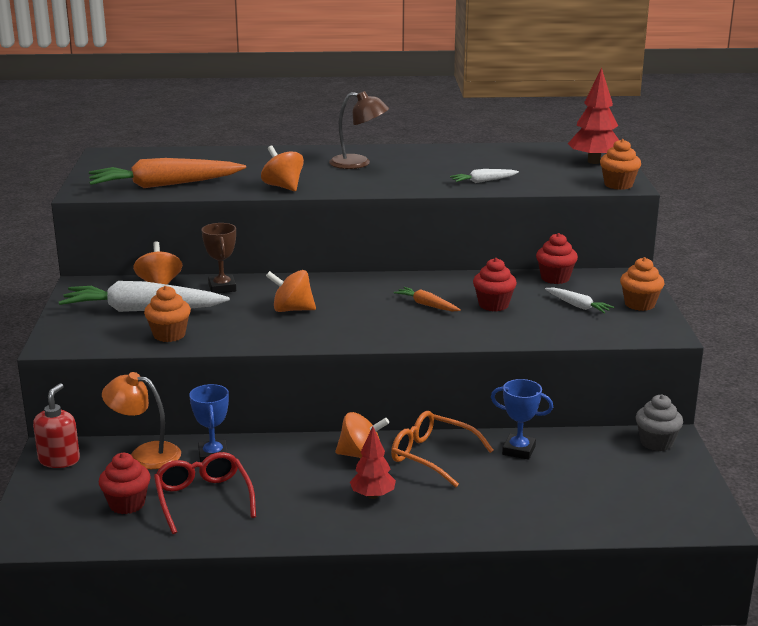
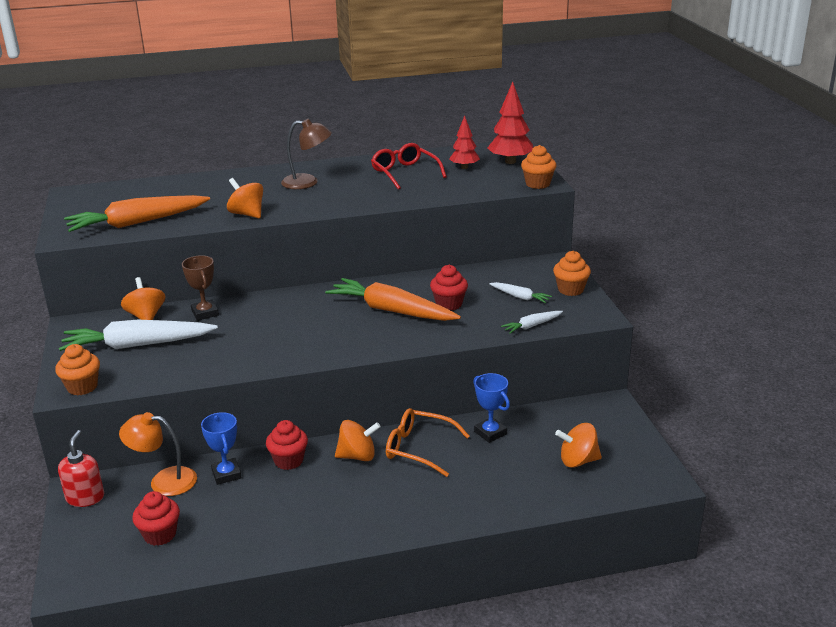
camera: 10 degrees left, 5 degrees up
orange cupcake [144,286,191,342] -> orange cupcake moved to [55,344,100,395]
red glasses [154,452,256,534] -> red glasses moved to [371,143,447,190]
orange spinning top [266,270,316,312] -> orange spinning top moved to [555,423,602,468]
red tree [350,426,396,499] -> red tree moved to [449,116,480,169]
orange carrot [394,287,461,312] -> orange carrot [325,278,461,321], size x2.14
white carrot [450,169,519,183] -> white carrot moved to [501,311,563,334]
blue trophy [491,379,553,460] -> blue trophy turned 45 degrees clockwise [473,373,510,443]
red cupcake [536,233,578,284] -> red cupcake moved to [266,420,308,470]
grey cupcake [636,394,683,451] -> none

